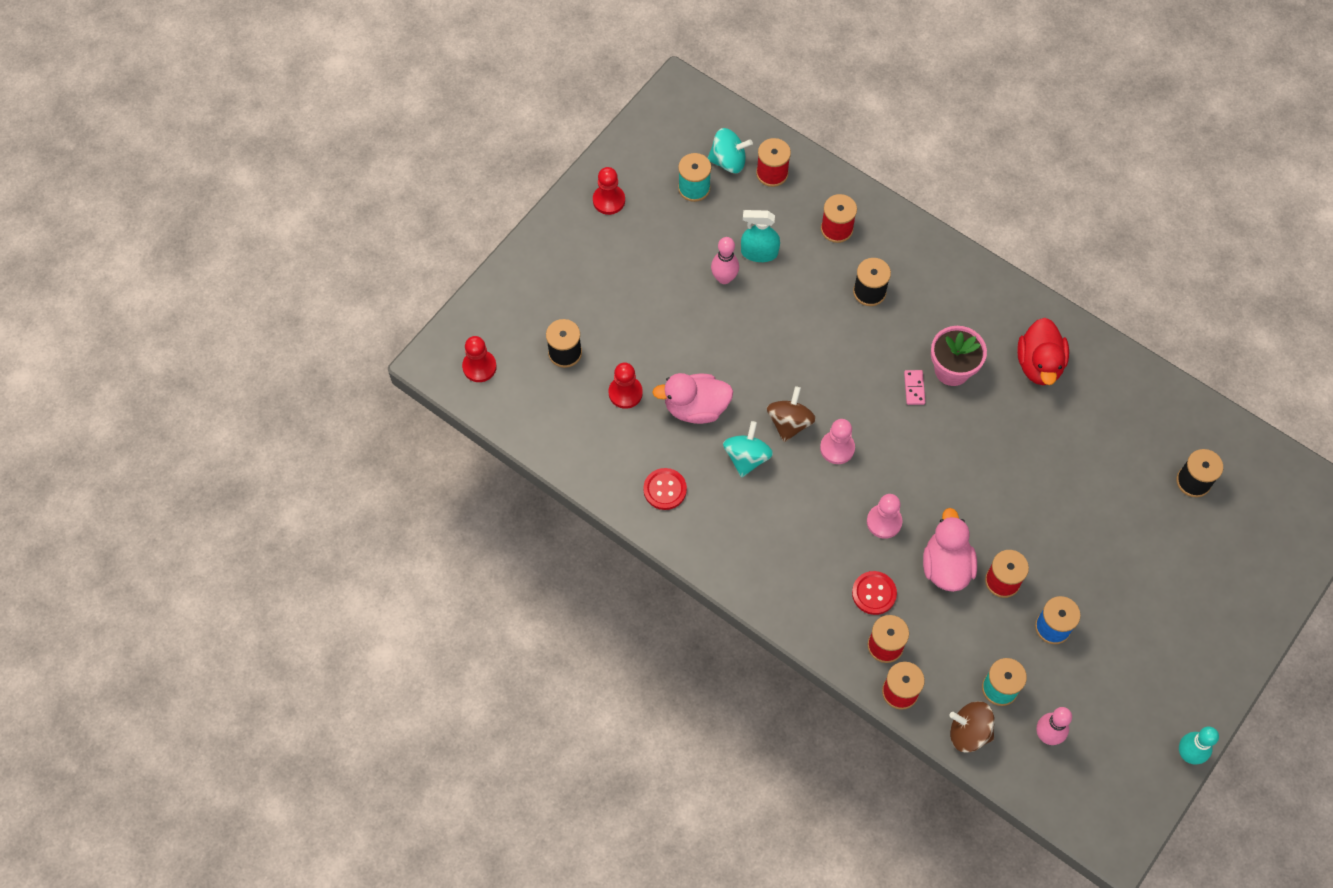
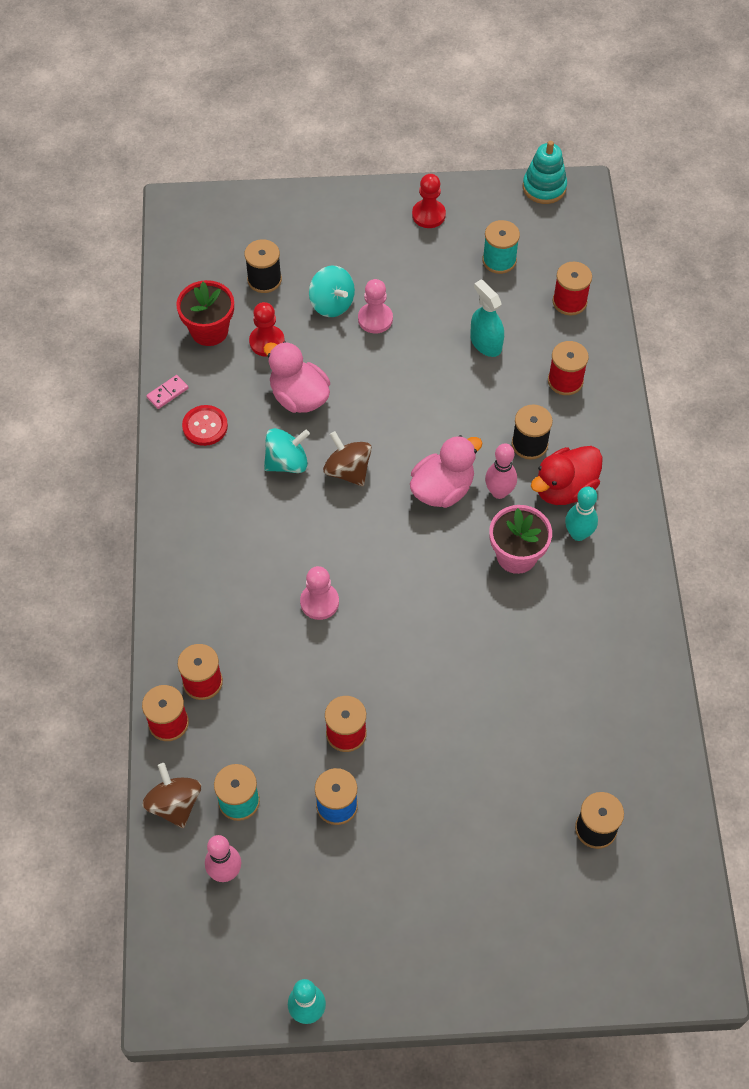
camera: 50 degrees right, 5 degrees down
red pawn [462,336,497,382] -> none
turquoise spinning top [708,128,753,173] -> turquoise spinning top moved to [309,266,355,317]
pink bowling pin [711,237,739,284] -> pink bowling pin moved to [485,443,517,499]
brown spinning top [767,386,816,442] -> brown spinning top turned 105 degrees counterclockwise [323,431,372,486]
pink pawn [820,419,855,464] -> pink pawn moved to [358,279,393,334]
red button [852,571,897,615] -> none
pink domino [904,370,925,405] -> pink domino moved to [146,375,188,409]
pink duck [923,508,977,592] -> pink duck moved to [410,435,483,508]
red duck [1017,318,1069,385] -> red duck moved to [531,446,603,505]
none -> red flower pot [176,280,234,346]
none -> turquoise stacking toy [523,141,567,204]
none -> turquoise bowling pin [565,486,598,541]

